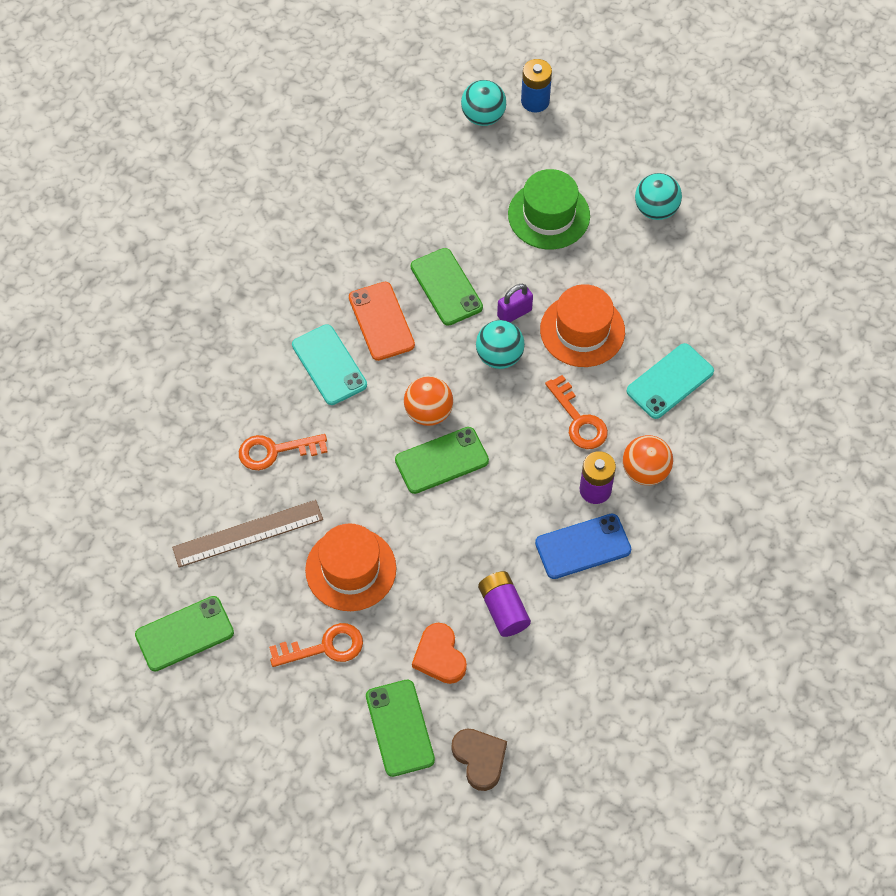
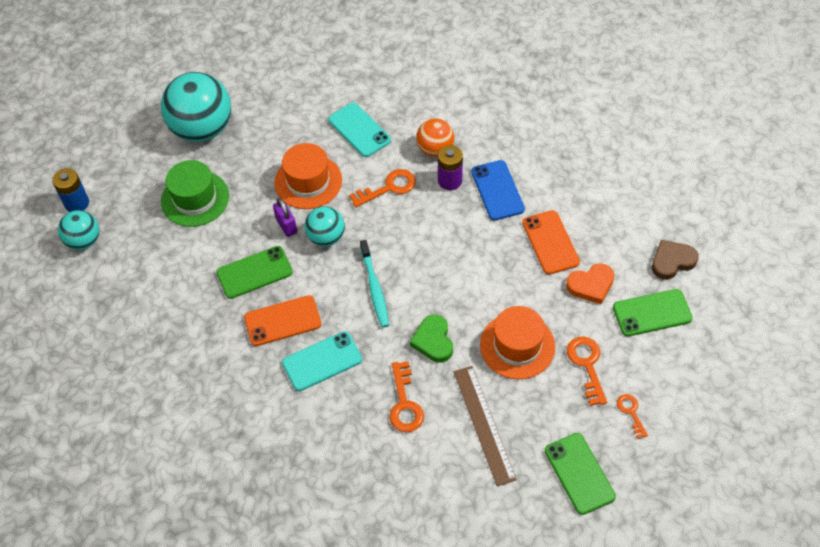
camera: 85 degrees left, 5 degrees down
green phone [395,427,489,494] -> none
orange ball [404,376,453,426] -> turquoise toothbrush [360,240,389,328]
purple battery [478,571,531,637] -> orange phone [522,210,580,274]
turquoise ball [635,173,682,220] -> turquoise ball [161,72,231,142], size x1.83
none -> green heart [410,314,453,363]
none -> orange key [617,394,648,439]

